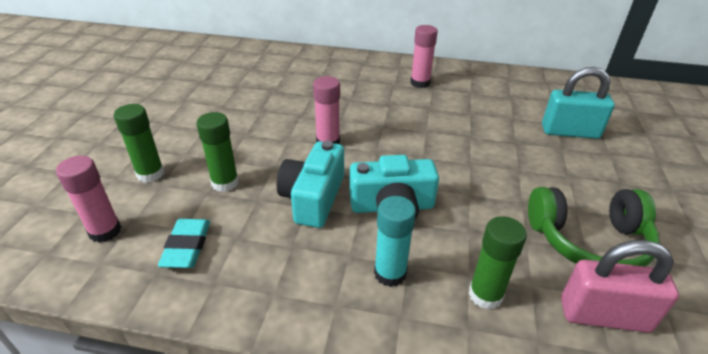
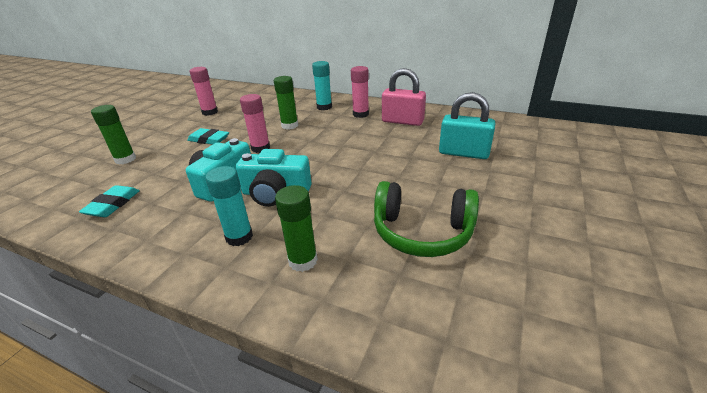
camera: 15 degrees right, 5 degrees down
pink glue stick [56,156,121,243] -> pink glue stick moved to [189,67,218,116]
green glue stick [196,112,239,192] -> green glue stick moved to [274,76,298,129]
pink padlock [561,240,679,333] -> pink padlock moved to [382,68,426,126]
none -> turquoise eraser [187,128,229,145]
none -> turquoise glue stick [312,61,332,110]

